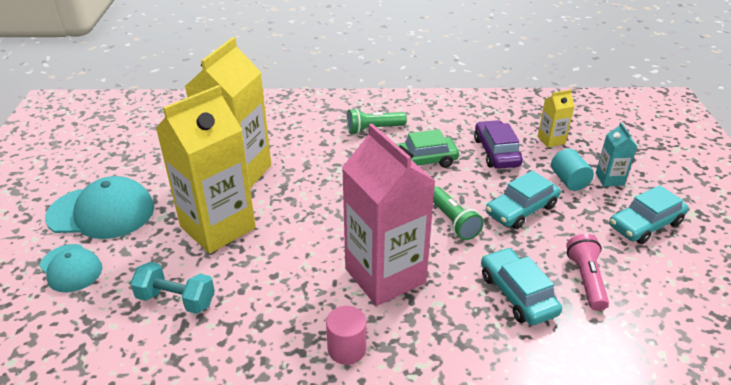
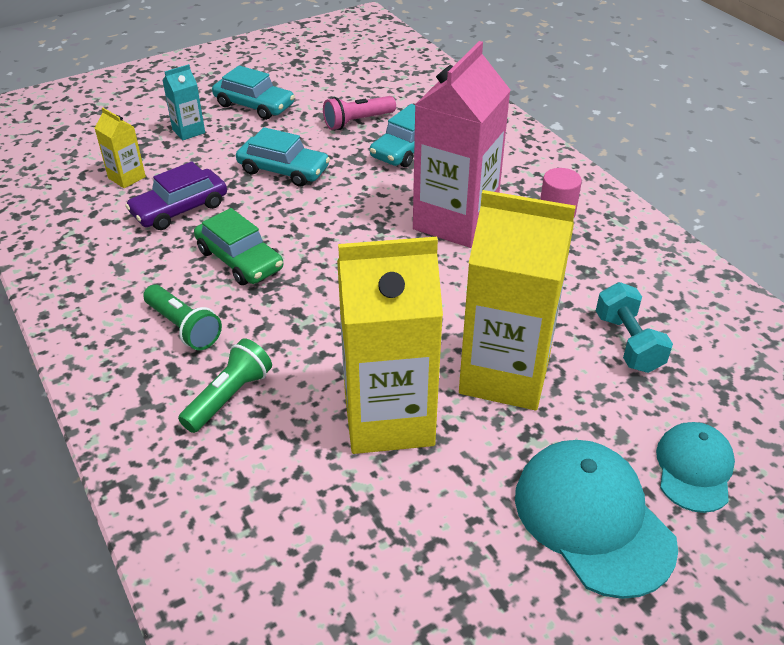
camera: 120 degrees left, 5 degrees up
green flashlight [433,187,484,240] -> green flashlight moved to [178,339,272,433]
turquoise cylinder [551,149,594,191] -> none

